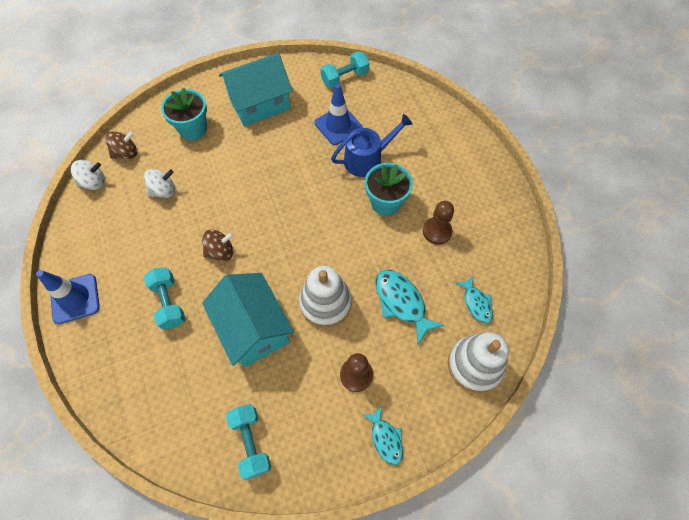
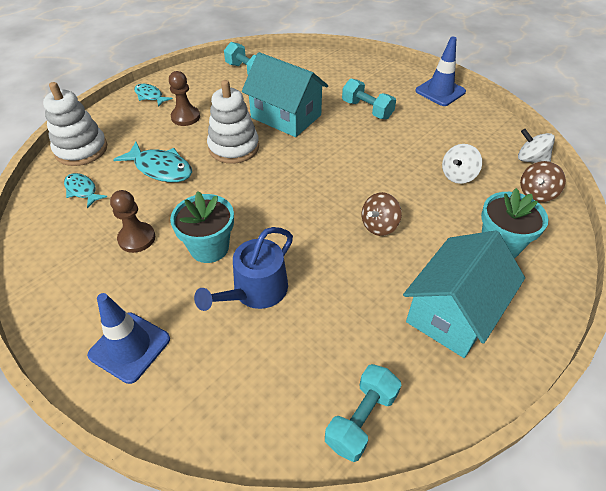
camera: 155 degrees right, 15 degrees down
white spinning top [71,160,105,190] -> white spinning top turned 75 degrees clockwise [518,129,555,163]
brown spinning top [202,229,234,261] -> brown spinning top moved to [362,192,402,236]
blue traffic cone [315,84,362,145] -> blue traffic cone moved to [87,293,170,384]

